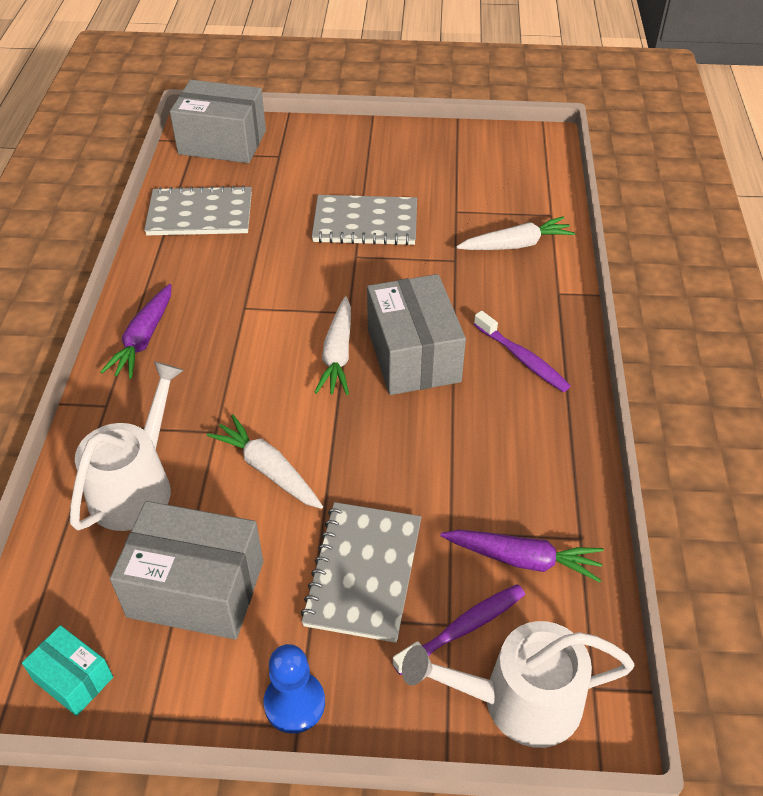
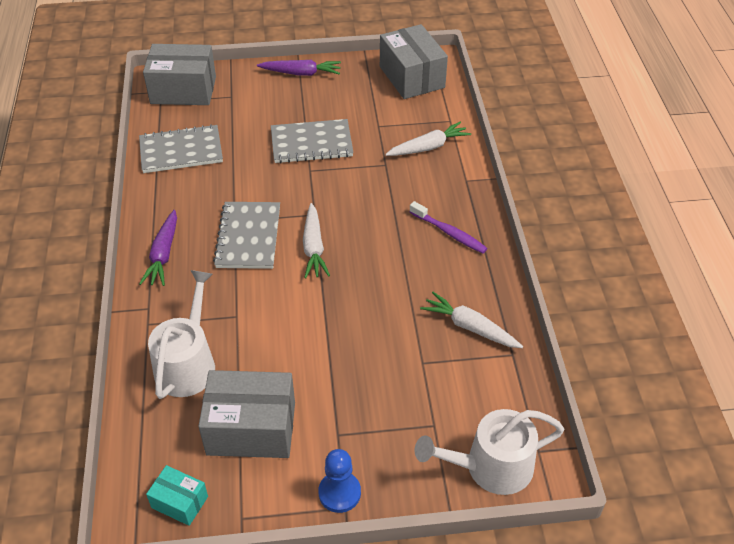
camera: 10 degrees left, 0 degrees up
white carrot [207,415,323,509] -> white carrot moved to [420,292,523,348]
grey notebook [300,502,421,643] -> grey notebook moved to [213,202,280,269]
grey box [367,274,466,395] -> grey box moved to [380,24,448,99]
purple toothbrush [392,584,525,675] -> none
purple carrot [440,530,604,583] -> purple carrot moved to [257,60,341,76]

